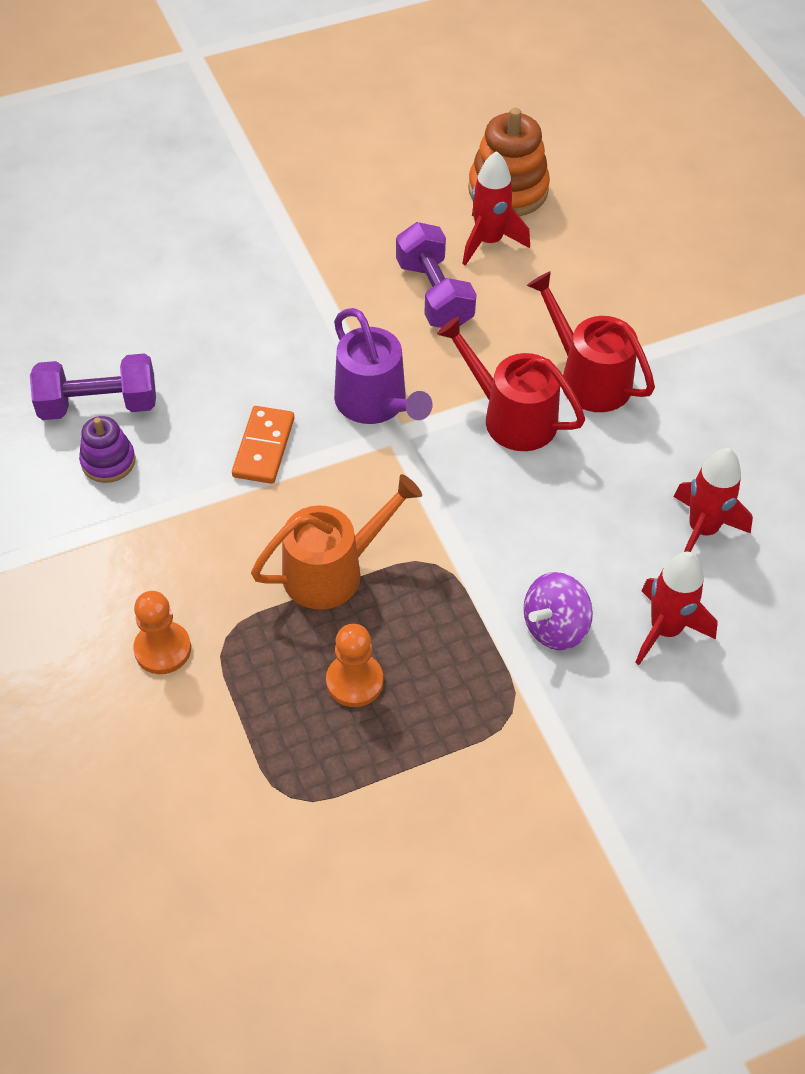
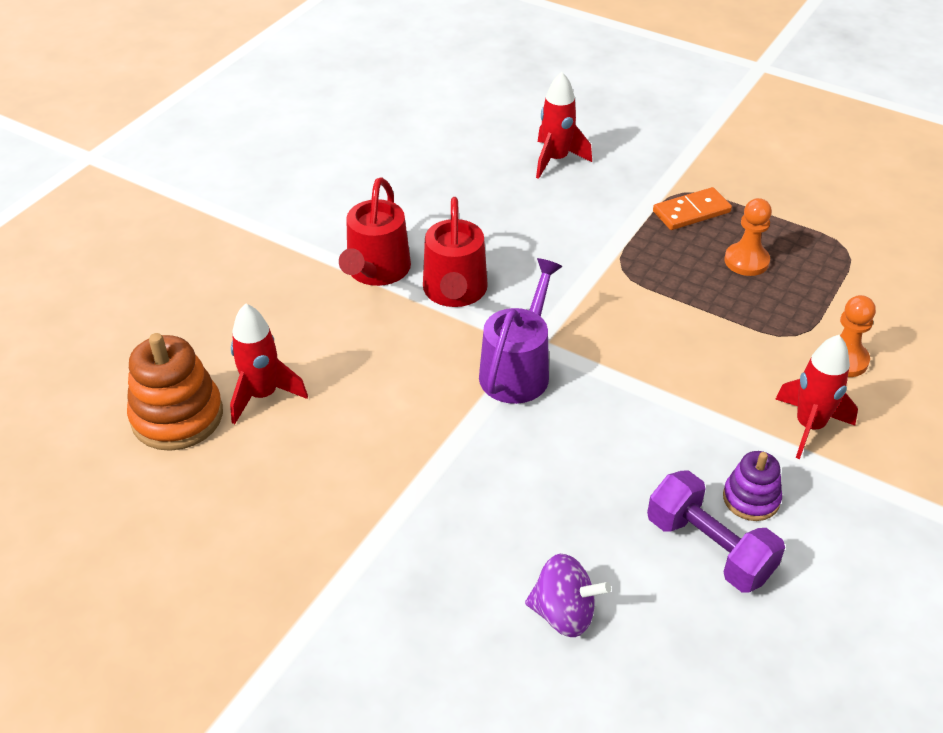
camera: 125 degrees left, 10 degrees down
orange domino [232,406,294,484] -> orange domino moved to [653,187,732,230]
orange watering can [251,474,422,610] -> none
purple dumbbell [396,222,477,328] -> none
purple spinning top [523,572,593,650] -> purple spinning top moved to [525,554,611,637]
red rocket [674,448,753,552] -> red rocket moved to [775,335,858,459]

